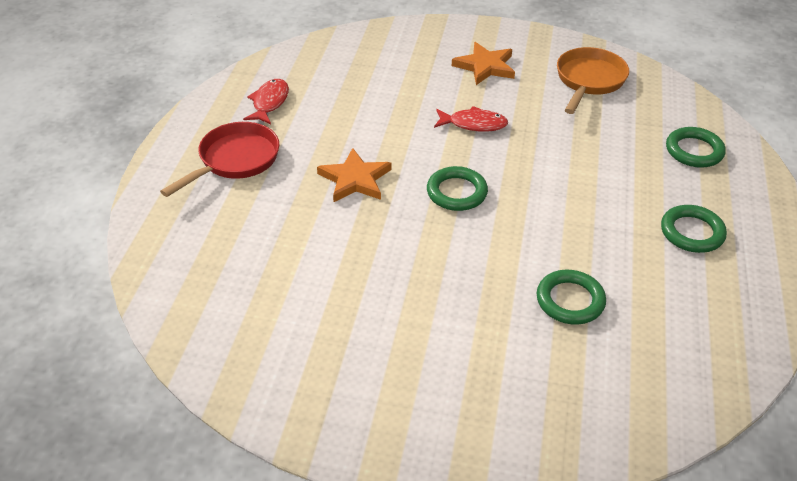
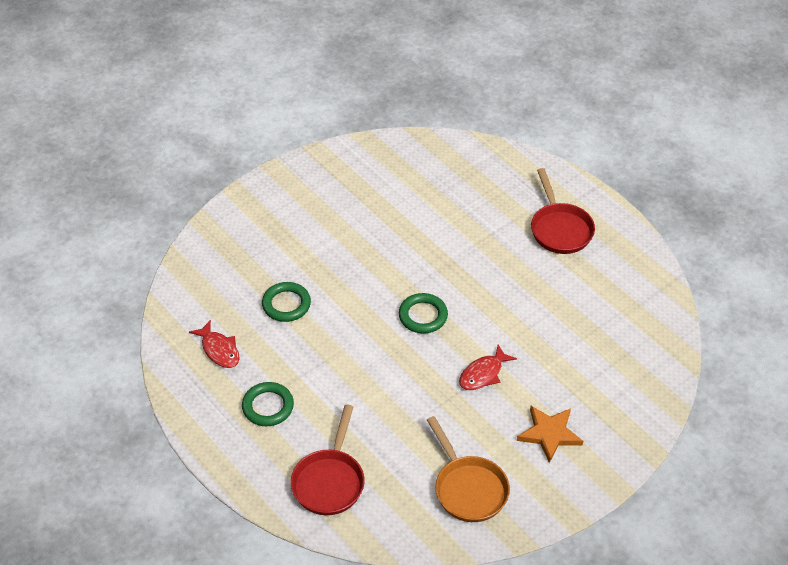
camera: 130 degrees right, 5 degrees up
red fish [243,79,289,124] -> red fish moved to [189,320,240,368]
orange star [317,148,392,202] -> none
green ring [666,127,726,168] -> red pan [291,405,365,515]

